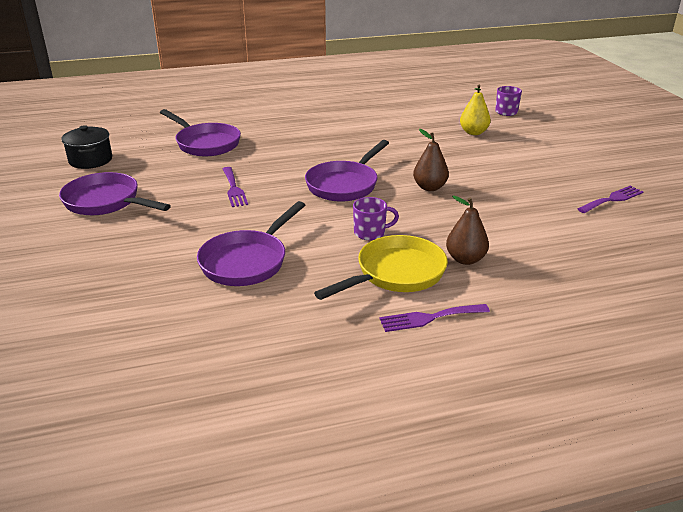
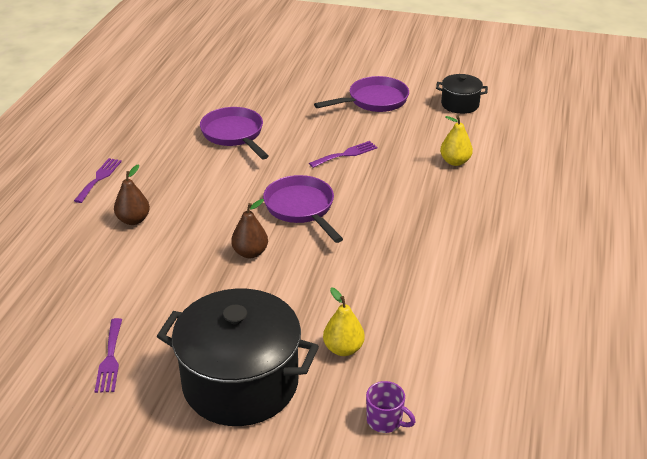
camera: 120 degrees right, 5 degrees up
purple pan [160,109,241,156] -> yellow pear [440,116,473,166]
purple fork [223,167,248,207] -> purple fork turned 135 degrees clockwise [309,141,378,168]
yellow pan [314,235,448,300] -> none
purple mug [353,197,399,240] -> none
none -> black pot [157,288,319,426]

